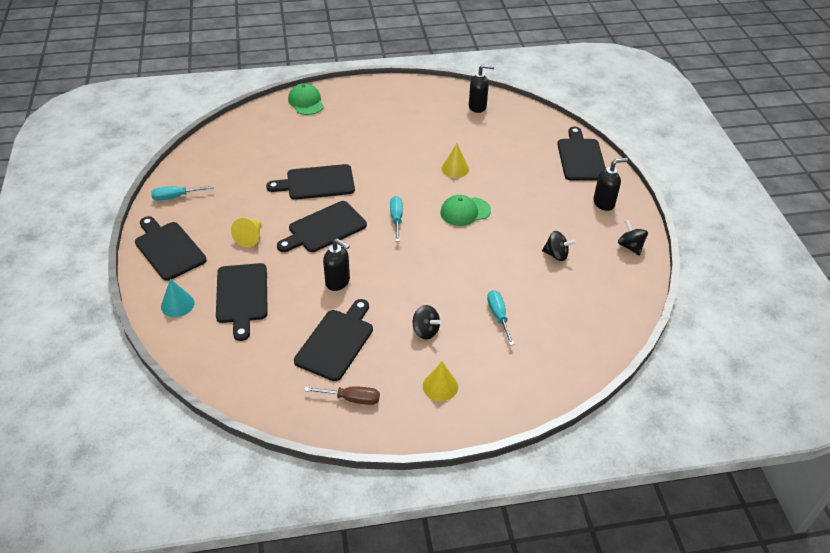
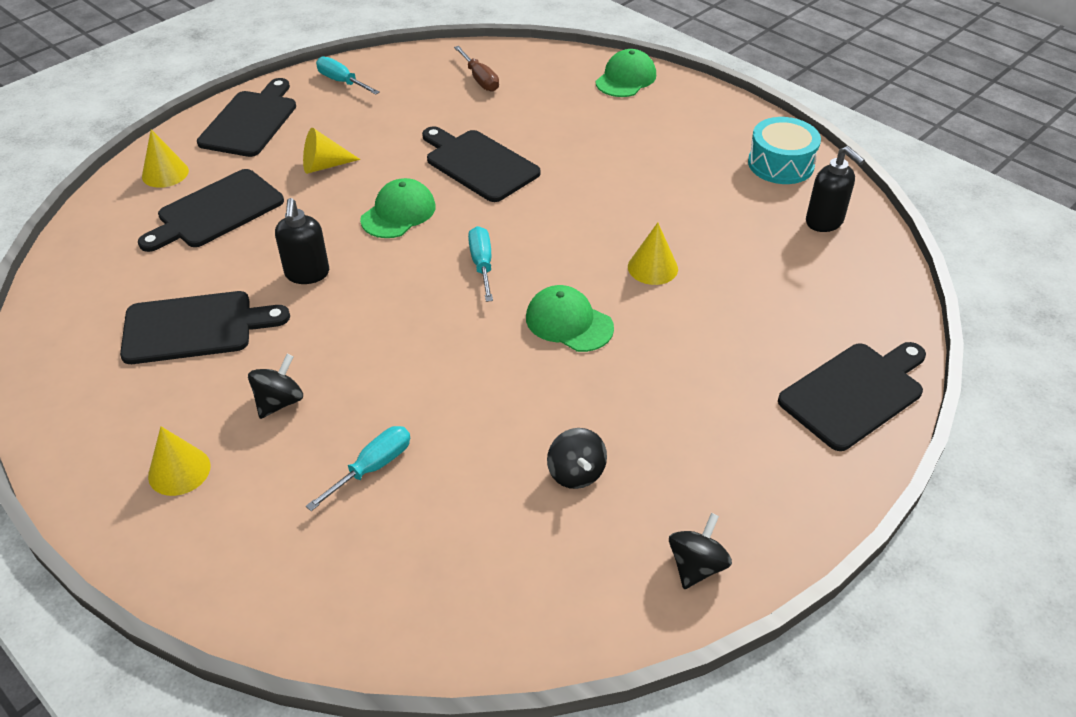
camera: 55 degrees right, 0 degrees up
turquoise cone [161,279,195,317] -> yellow cone [142,129,189,188]
black cutting board [277,201,367,252] -> green cap [360,178,435,238]
brown screwdriver [304,386,380,405] -> brown screwdriver moved to [454,46,499,92]
turquoise screwdriver [390,196,403,241] -> turquoise screwdriver turned 60 degrees counterclockwise [468,226,493,302]
black spinning top [412,305,441,339] -> black spinning top turned 150 degrees counterclockwise [248,354,303,419]
black soap dispenser [593,158,628,211] -> none
none -> turquoise drum [748,117,821,184]

